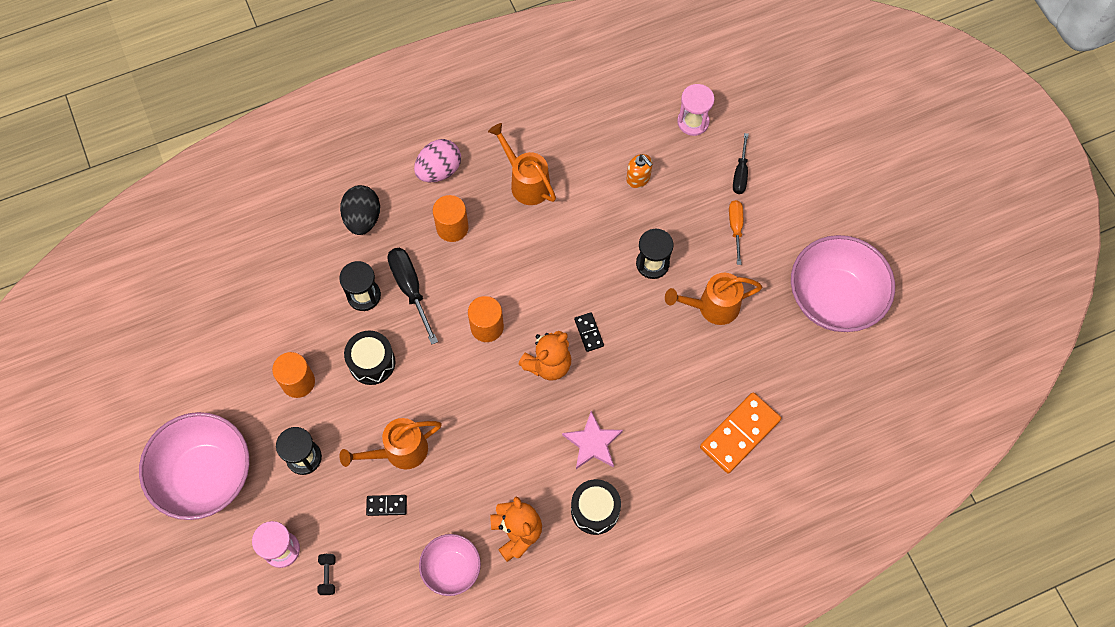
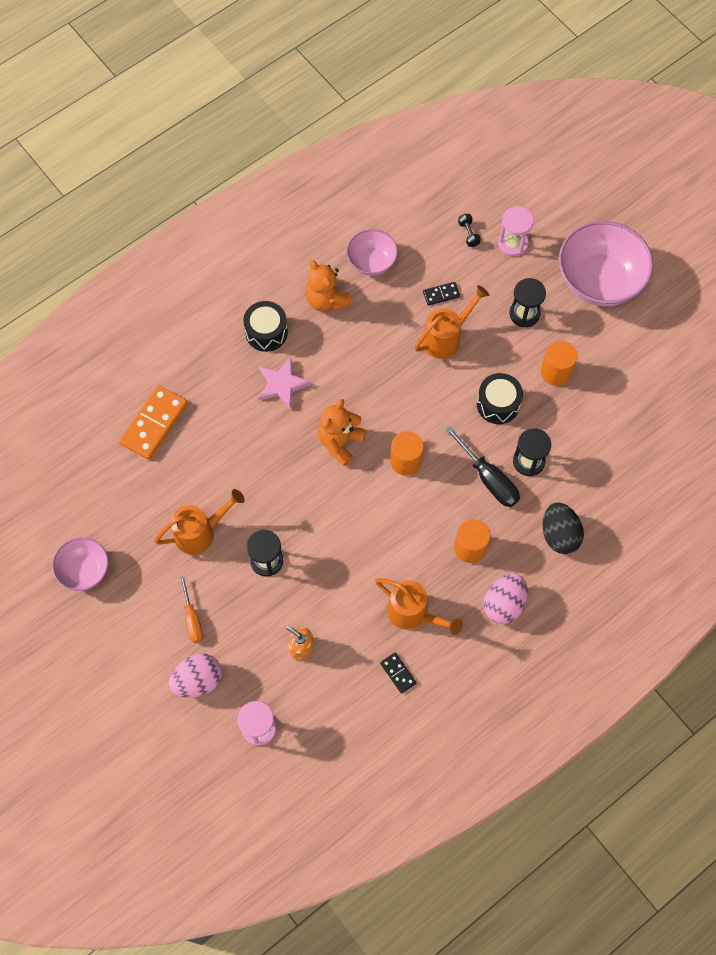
camera: 165 degrees right, 0 degrees up
black domino [574,312,604,352] -> black domino moved to [380,653,416,694]
black screwdriver [733,133,749,194] -> pink egg [169,653,222,698]
pink bowl [791,235,895,332] -> pink bowl [52,537,108,591], size x0.55

